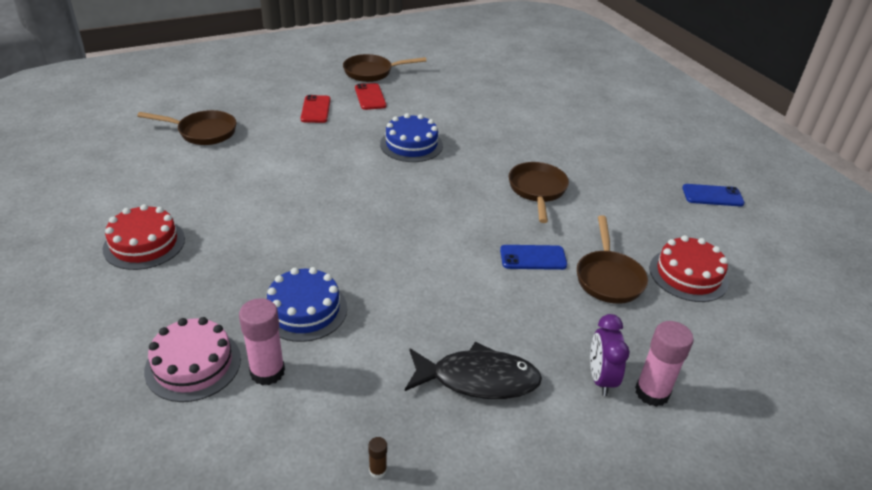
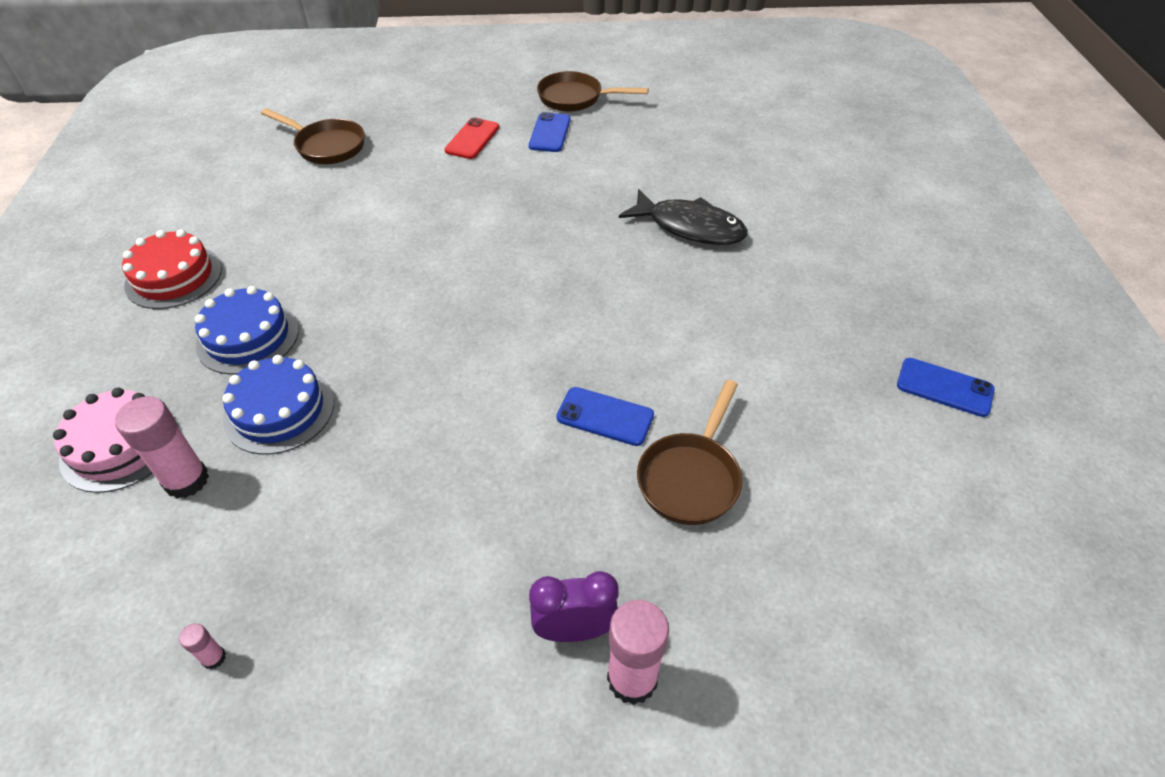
camera: 25 degrees right, 10 degrees up
red phone [355,83,386,110] -> blue phone [529,112,571,152]
brown glue stick [368,437,387,479] -> pink glue stick [179,624,226,669]
blue cake [380,113,443,162] -> blue cake moved to [195,286,299,375]
black fish [405,342,542,399] -> black fish moved to [619,189,748,245]
brown pan [509,162,569,223] -> none
purple clock [590,314,630,396] -> purple clock turned 60 degrees clockwise [529,571,619,642]
red cake [649,235,729,302] -> none

